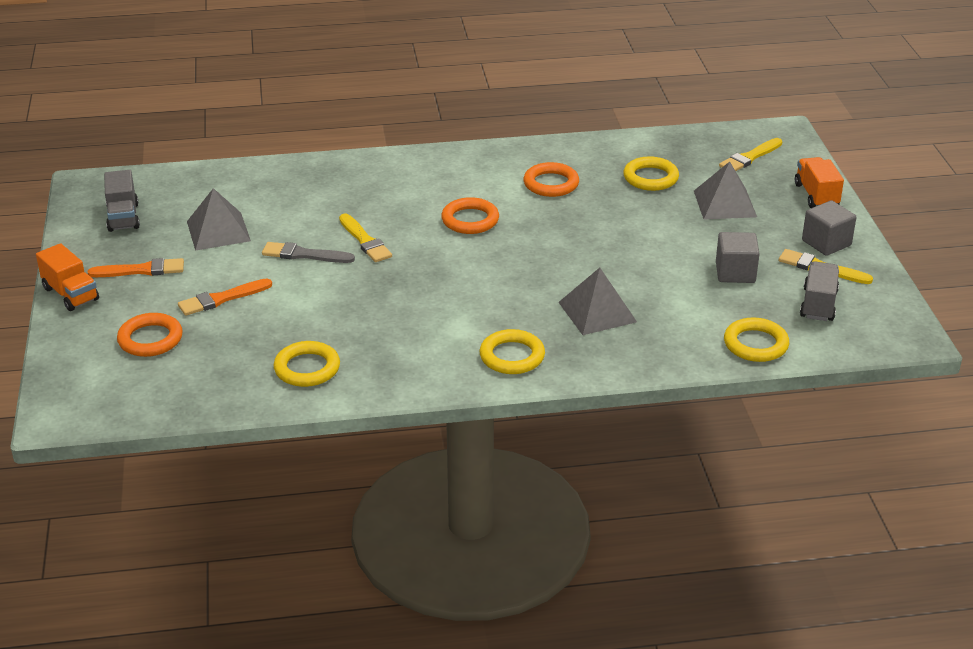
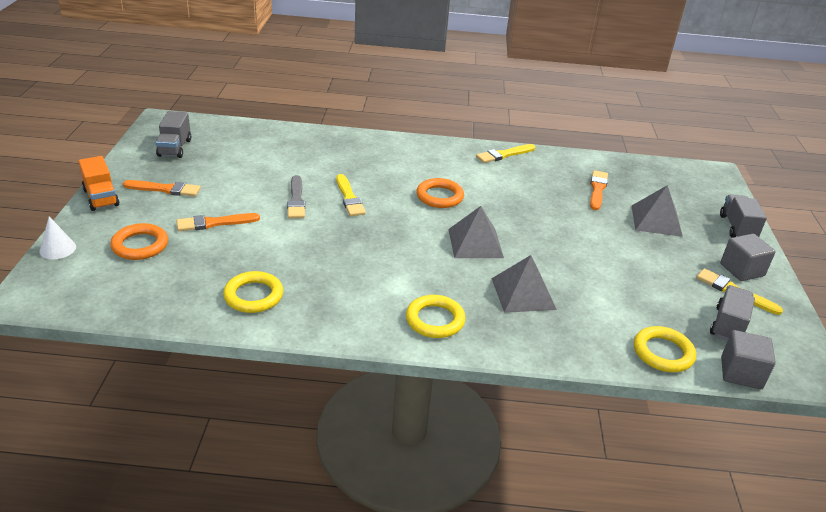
camera: 10 degrees right, 0 degrees up
grey pyramid [187,188,251,251] -> grey pyramid moved to [448,206,504,258]
grey brush [262,242,355,263] -> grey brush turned 120 degrees counterclockwise [287,175,305,219]
orange ring [523,162,579,197] -> none
yellow ring [623,156,679,191] -> orange brush [590,170,608,210]
grey cube [716,232,760,283] -> grey cube moved to [721,330,776,389]
yellow brush [719,138,782,171] -> yellow brush moved to [476,144,535,163]
orange truck [795,157,844,208] -> grey truck [720,195,767,237]
none -> white cone [39,216,76,260]

